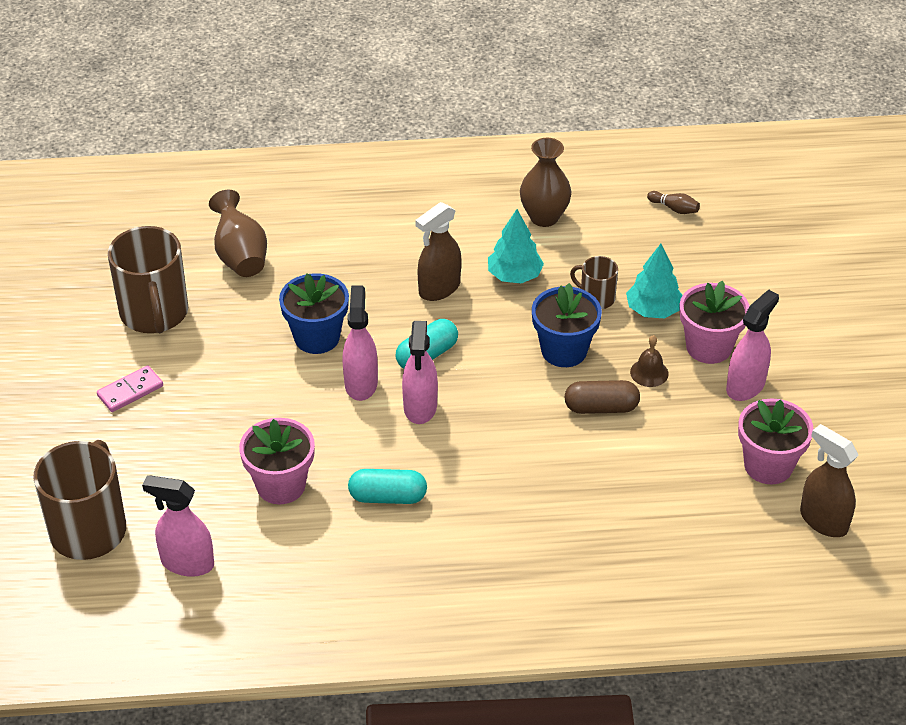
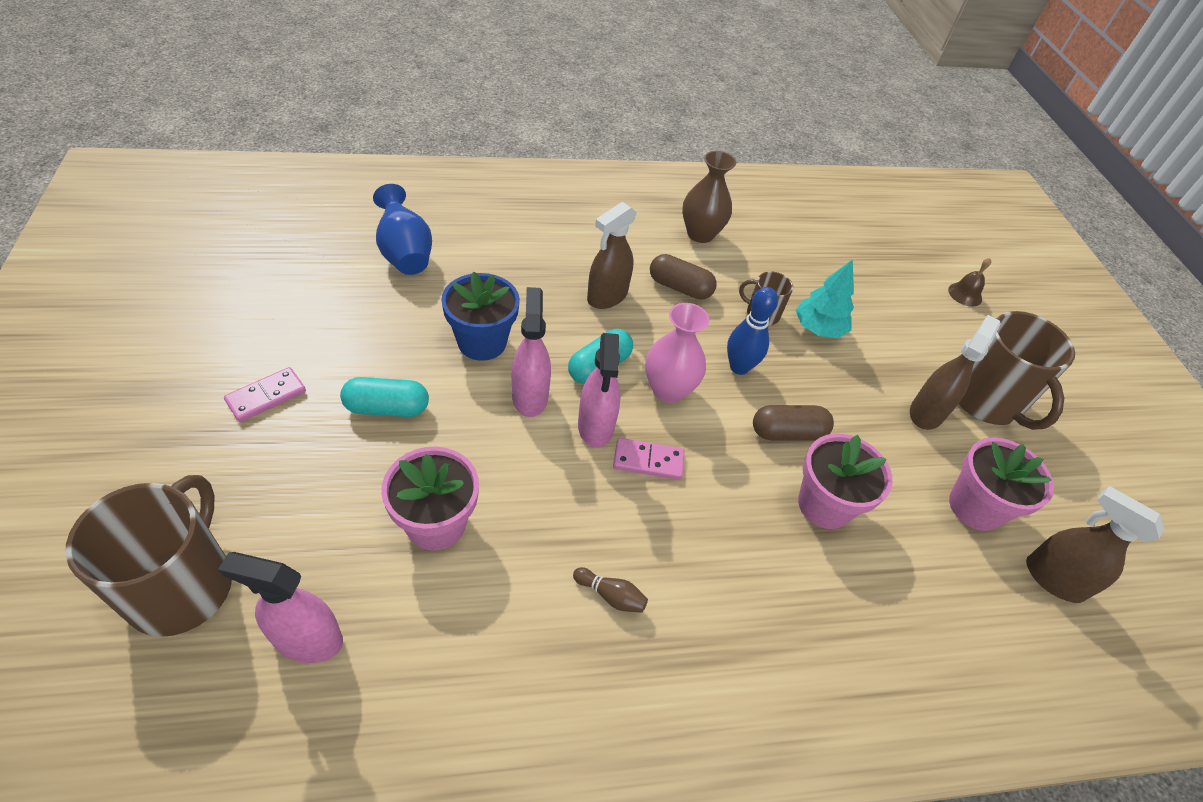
camera: 10 degrees left, 5 degrees up
brown mug [108,226,188,333] -> brown mug moved to [959,311,1075,430]
brown vase [209,190,267,277] -> blue vase [373,184,432,275]
turquoise capsule [348,469,427,504] -> turquoise capsule moved to [340,377,429,417]
turquoise tree [488,209,544,284] -> brown capsule [650,254,717,300]
blue flower pot [532,283,602,367] -> blue bowling pin [727,287,778,375]
brown bell [630,335,669,387] -> brown bell moved to [948,258,991,307]
brown bowling pin [647,191,700,214] -> brown bowling pin moved to [573,567,648,613]
pink flower pot [679,281,749,364] -> pink flower pot moved to [798,433,893,529]
pink spray bottle [726,289,779,401] -> brown spray bottle [910,315,1001,430]
none -> pink domino [613,438,684,480]
none -> pink vase [645,303,709,403]

